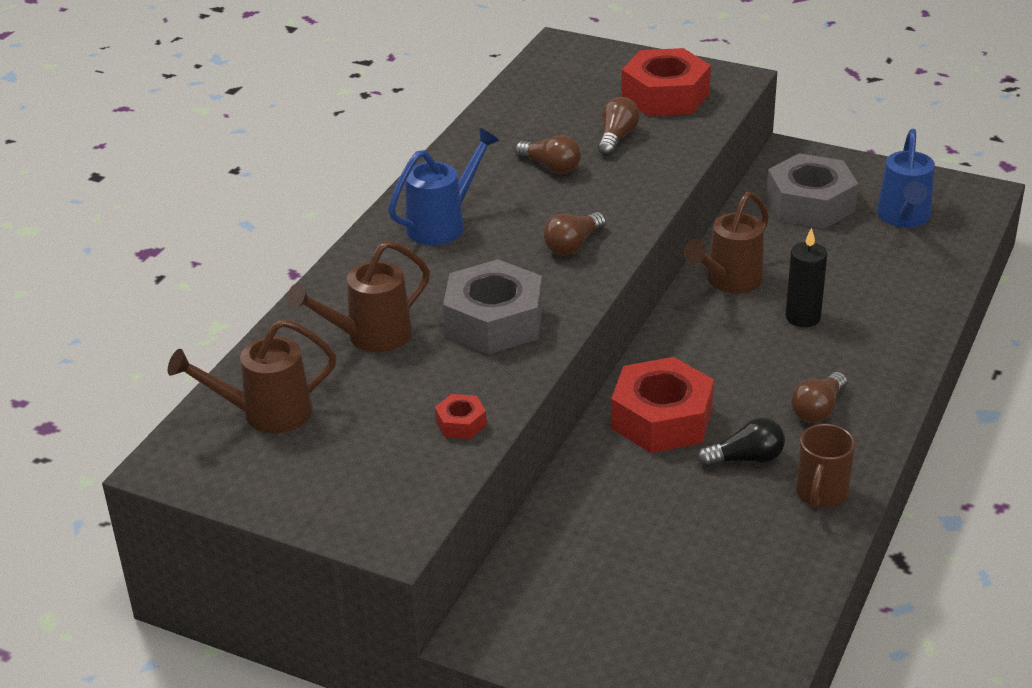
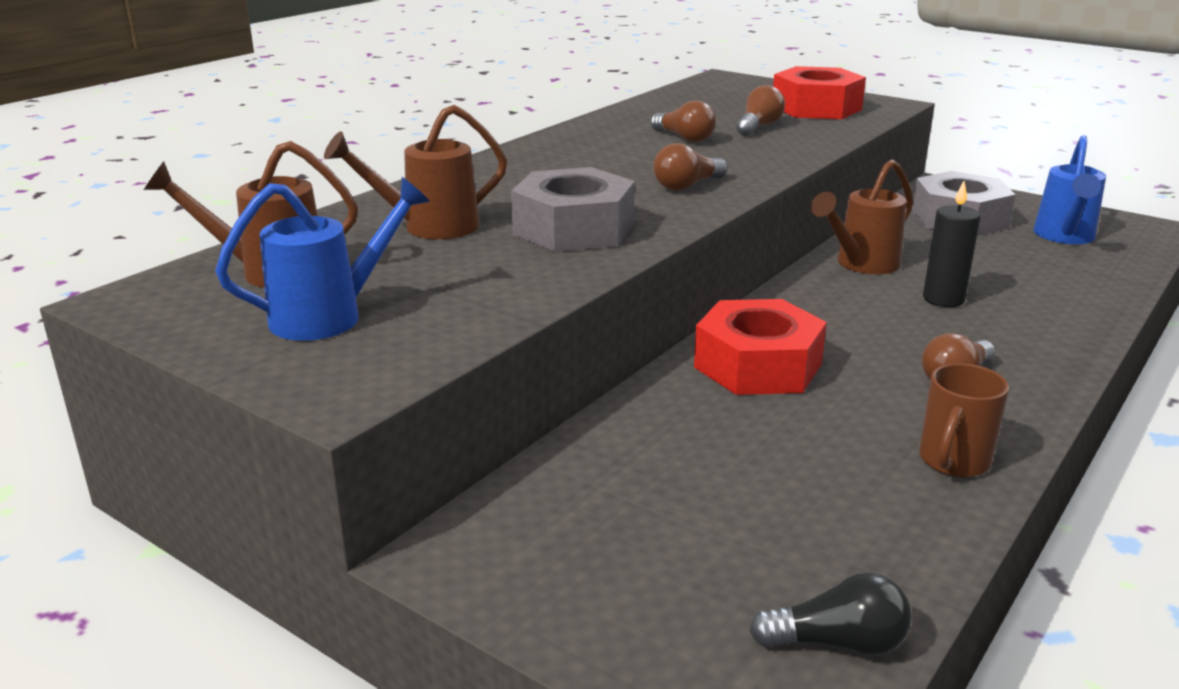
camera: 10 degrees right, 10 degrees down
blue watering can [388,128,500,245] -> blue watering can moved to [215,177,430,341]
red nut [435,394,487,439] -> none
black light bulb [697,417,785,467] -> black light bulb moved to [750,572,912,656]

